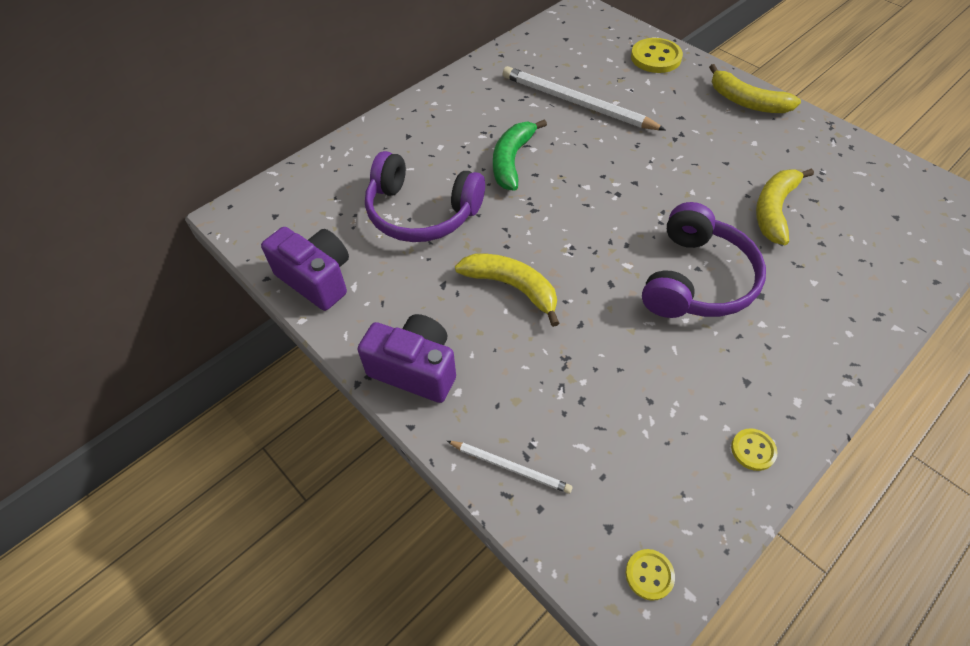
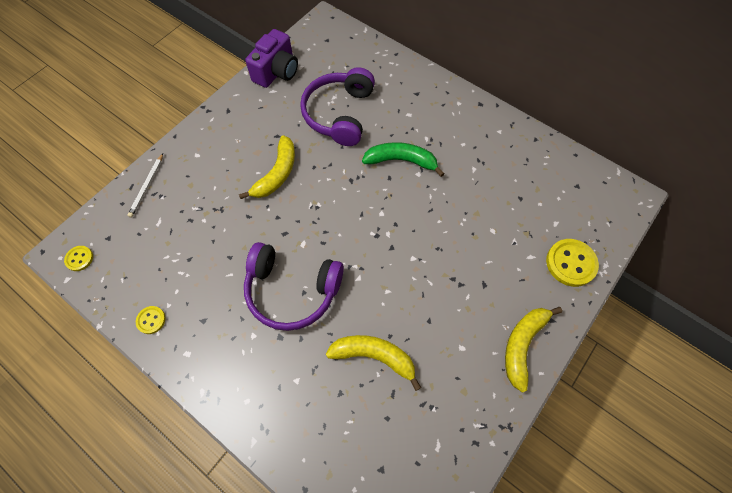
camera: 80 degrees right, 10 degrees up
purple camera [358,314,456,403] -> none
white pencil [503,66,666,130] -> none

